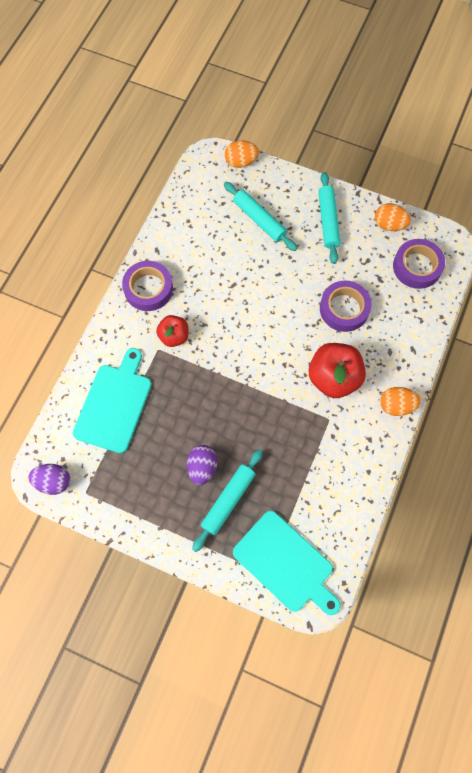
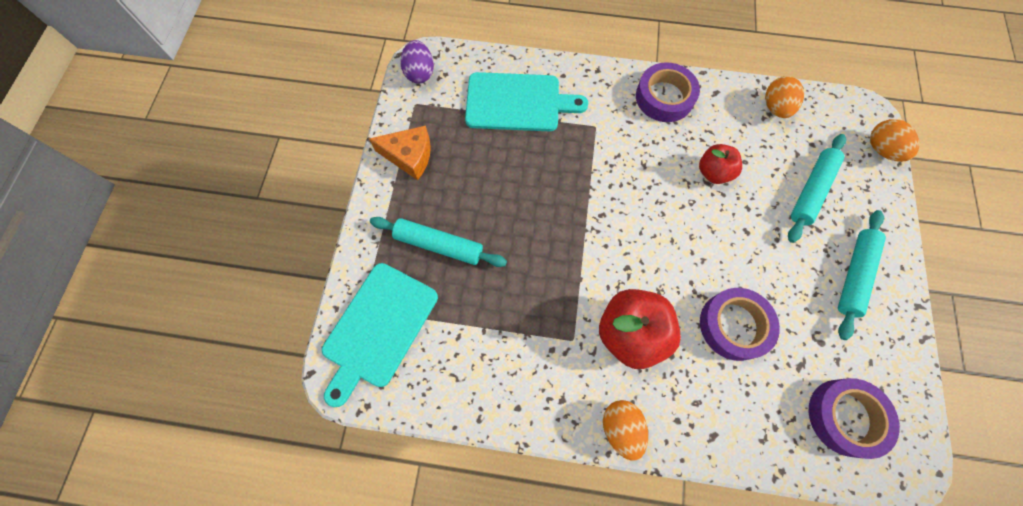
camera: 75 degrees right, 0 degrees up
red apple [156,315,188,347] -> red apple moved to [699,144,742,184]
purple egg [187,445,217,485] -> none
turquoise rolling pin [318,172,340,264] -> turquoise rolling pin turned 45 degrees counterclockwise [838,210,886,340]
orange egg [375,203,411,231] -> orange egg moved to [765,76,804,118]
none -> orange cheese [369,126,431,180]

